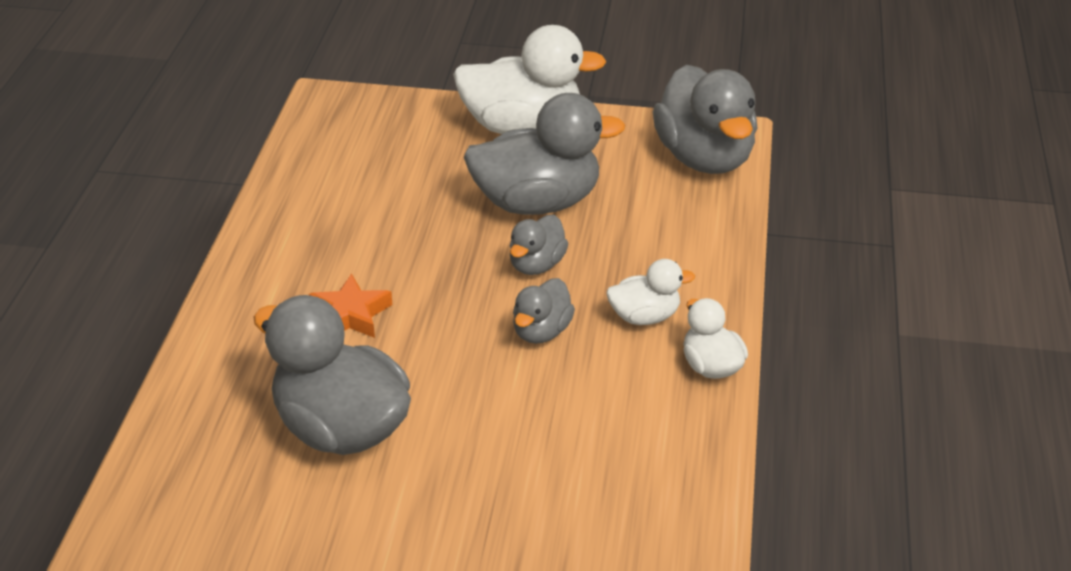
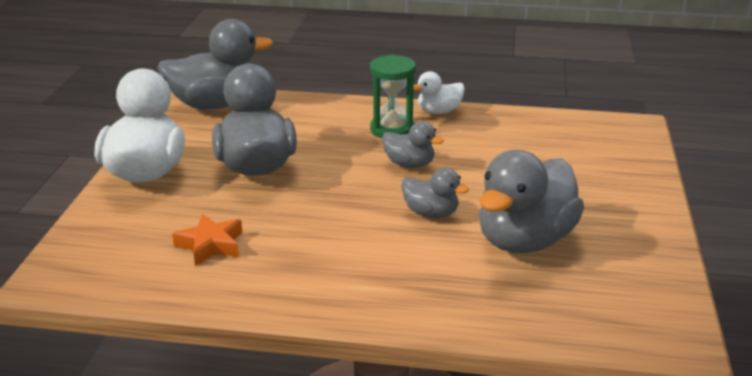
camera: 90 degrees left, 10 degrees down
orange star [309,273,392,338] -> orange star moved to [172,214,242,266]
grey duck [510,215,568,275] -> grey duck moved to [401,168,469,218]
white duck [607,259,695,325] -> green hourglass [370,55,416,138]

